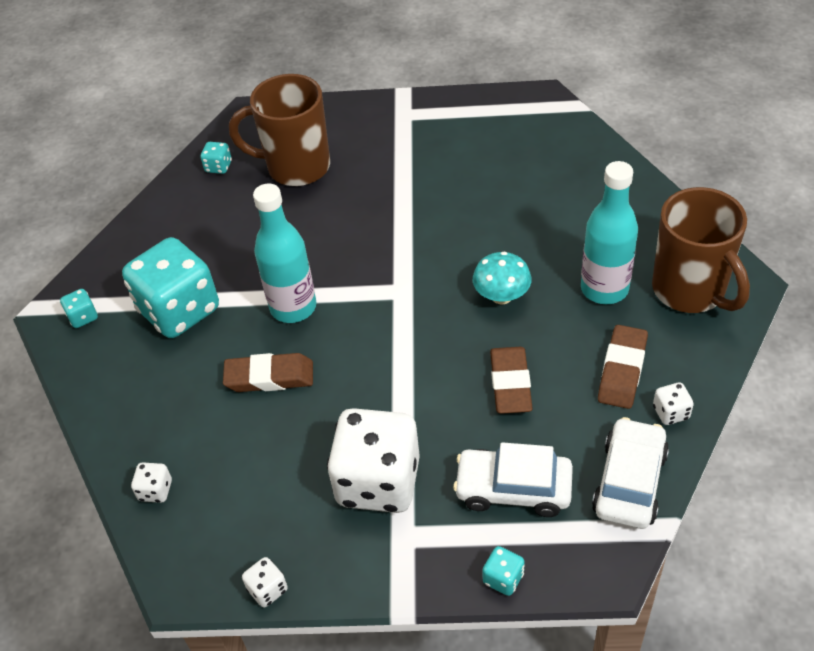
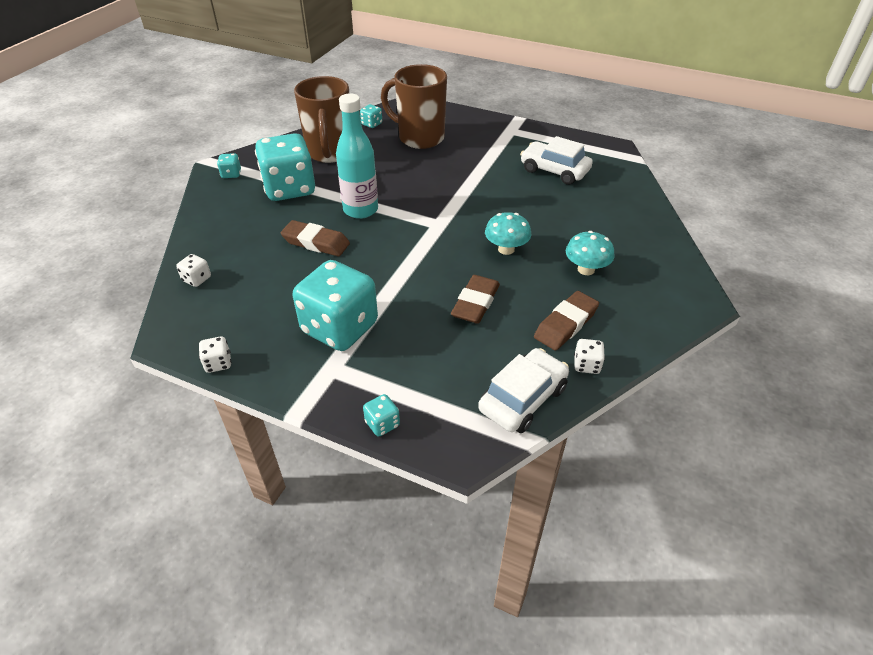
camera: 20 degrees right, 5 degrees down
white dice [327,408,420,513] -> turquoise dice [292,260,378,351]
white car [453,442,573,517] -> white car moved to [520,136,593,185]
turquoise bottle [581,161,638,304] -> turquoise mushroom [566,231,614,275]
brown mug [652,187,750,313] -> brown mug moved to [294,76,349,163]

